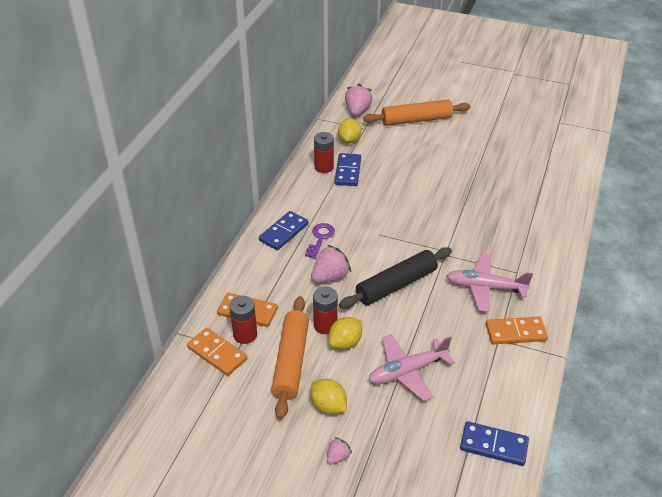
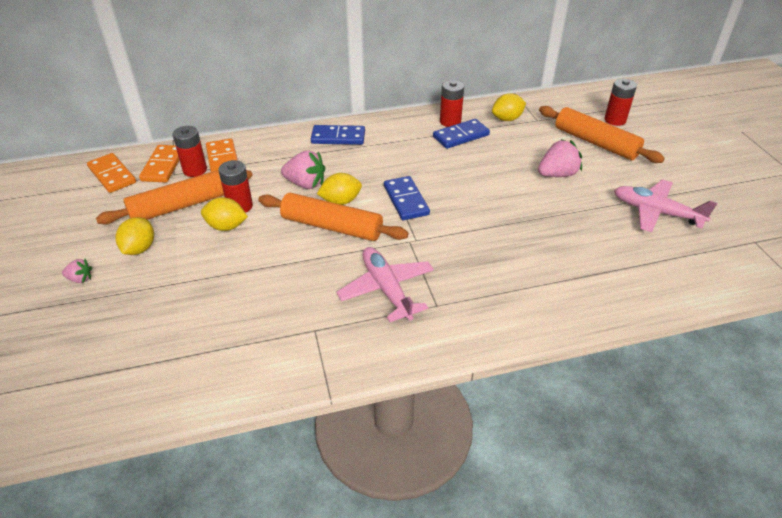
camera: 55 degrees right, 0 degrees up
purple key [305,223,335,259] -> none
black rolling pin [339,247,452,309] -> orange rolling pin [258,193,408,241]
pink strawberry [345,84,373,116] -> pink strawberry moved to [538,139,582,177]
pink plane [369,334,455,401] -> pink plane moved to [614,179,717,232]
blue domino [460,421,529,466] -> blue domino moved to [384,176,430,220]
orange domino [486,316,548,344] -> orange domino moved to [87,153,136,193]
none -> yellow lemon [317,173,362,205]
none -> red battery [604,79,637,126]

